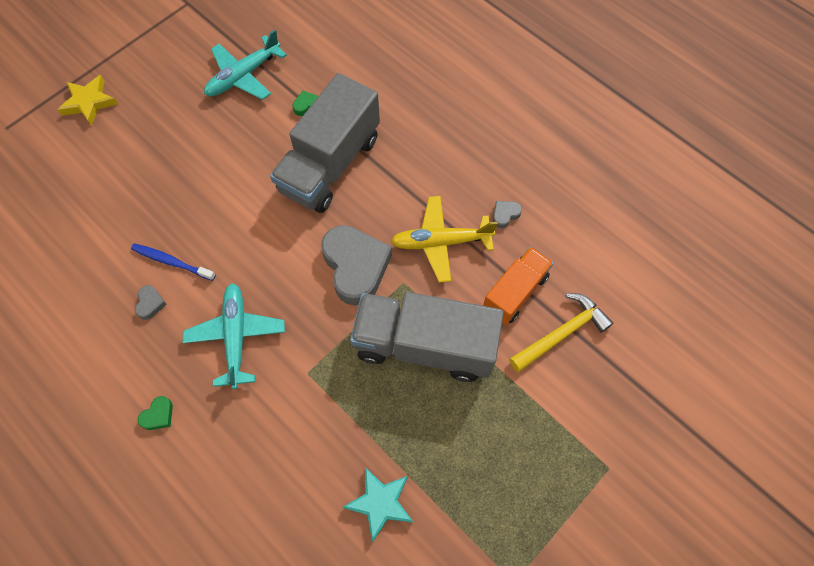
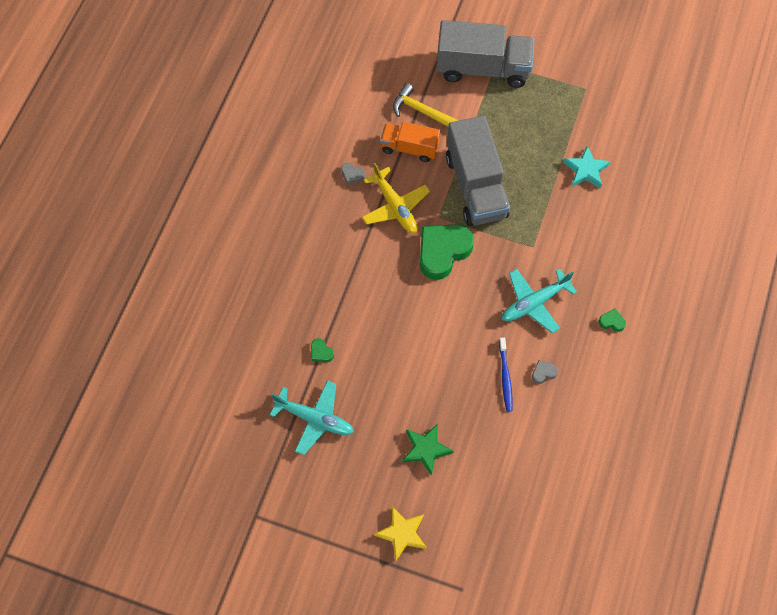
camera: 115 degrees left, 0 degrees up
grey truck [270,73,380,213] -> grey truck moved to [436,20,534,88]
grey heart [321,225,392,306] -> green heart [420,224,474,280]
none -> green star [402,424,454,476]

